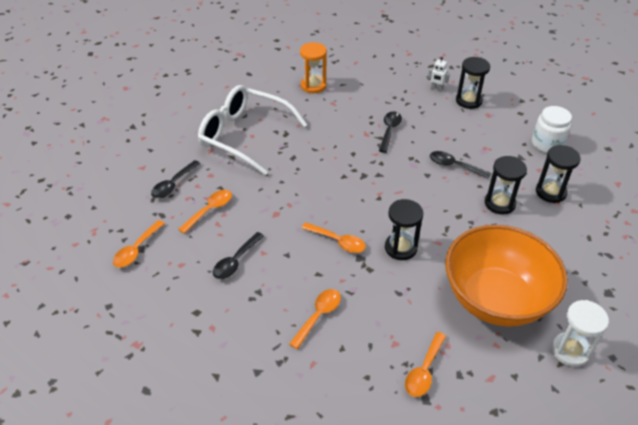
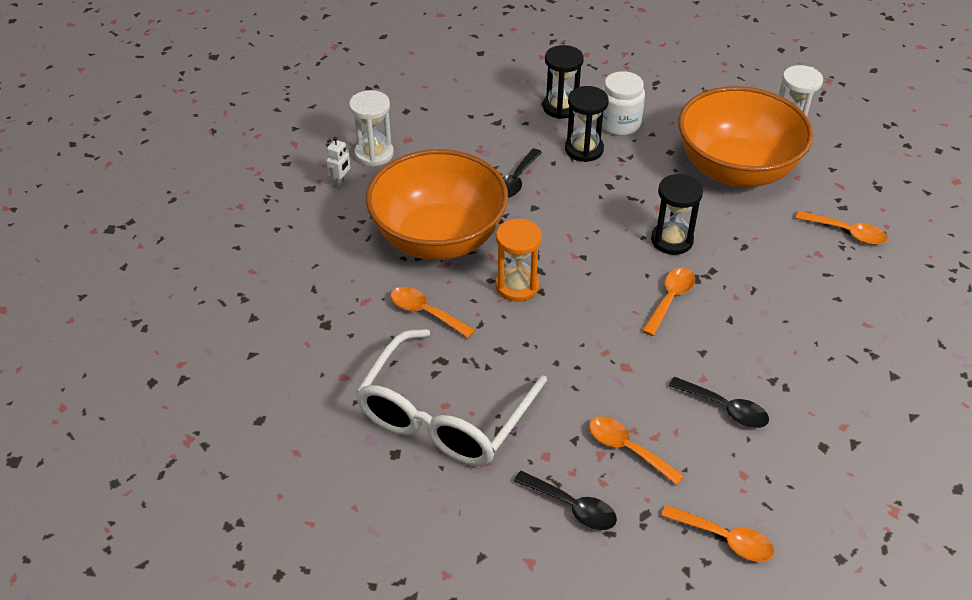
camera: 90 degrees left, 0 degrees up
orange spoon [289,289,341,349] -> orange spoon moved to [391,287,475,338]
orange hourglass [300,42,327,93] -> orange hourglass moved to [495,218,542,302]
black spoon [379,111,402,153] -> orange bowl [366,149,508,260]
black hourglass [456,57,490,109] -> white hourglass [349,90,394,167]
white jar [532,106,572,153] -> white jar moved to [602,71,645,136]

